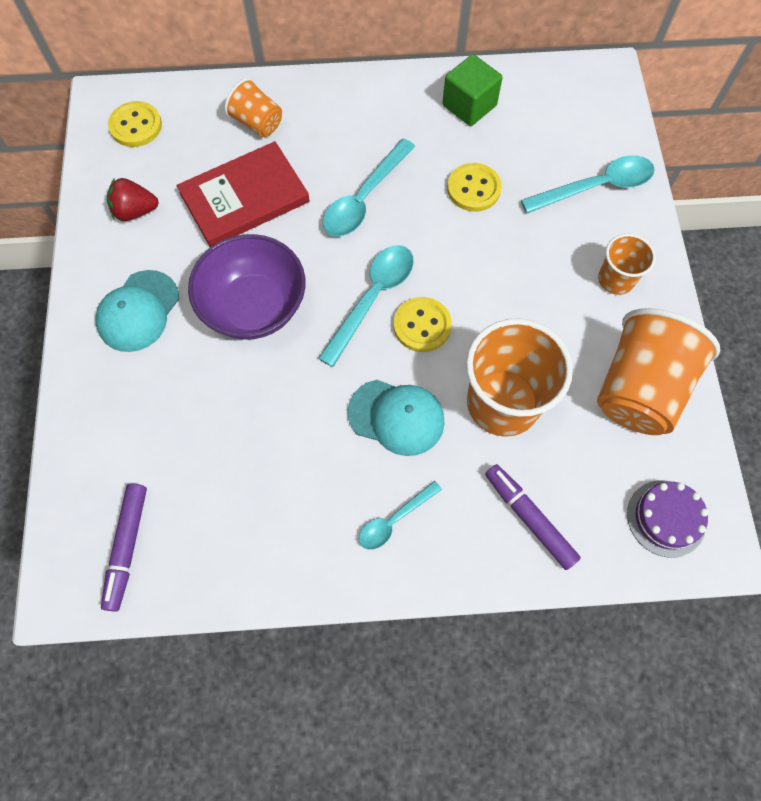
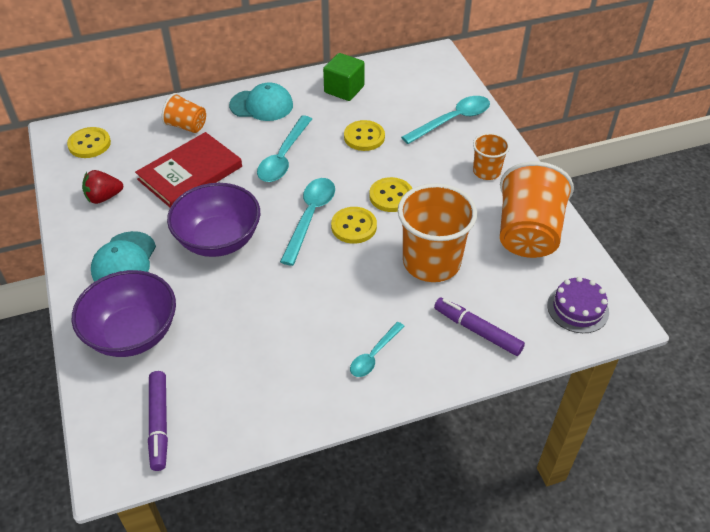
camera: 15 degrees left, 20 degrees down
turquoise cap [348,380,445,456] -> turquoise cap moved to [229,83,293,121]
none -> purple bowl [72,270,176,357]
none -> yellow button [369,177,412,212]

